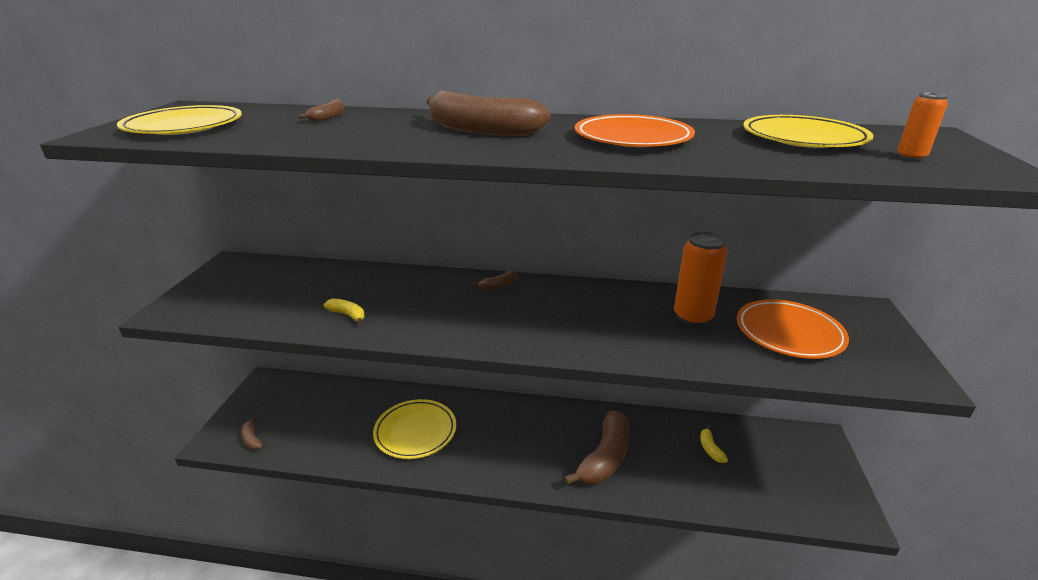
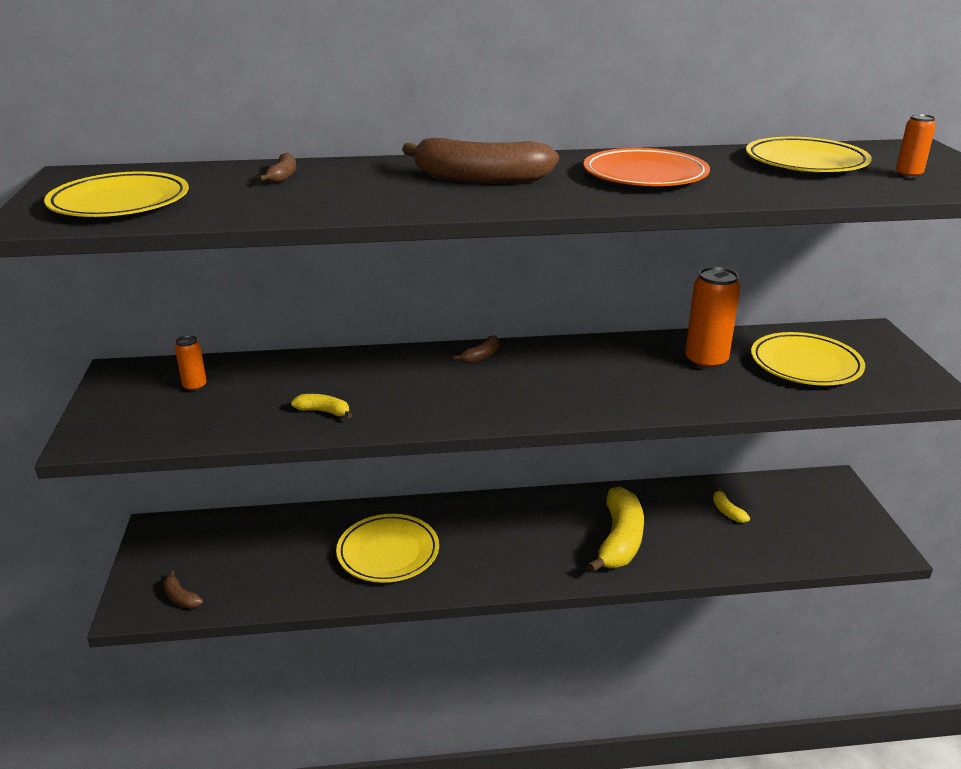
camera: 15 degrees left, 0 degrees up
brown banana [564,410,630,485] -> yellow banana [587,487,644,573]
orange plate [737,299,849,359] -> yellow plate [751,332,865,385]
none -> orange can [175,335,207,392]

